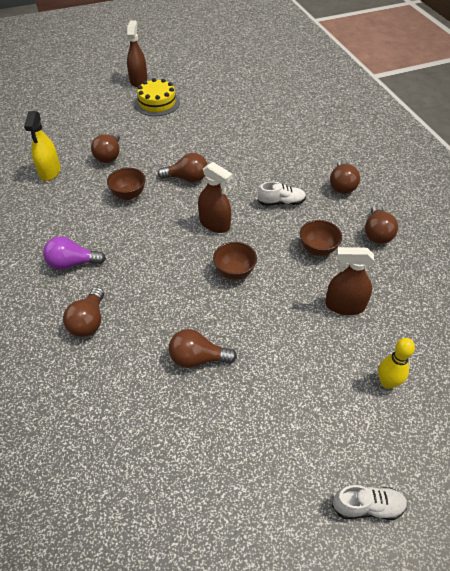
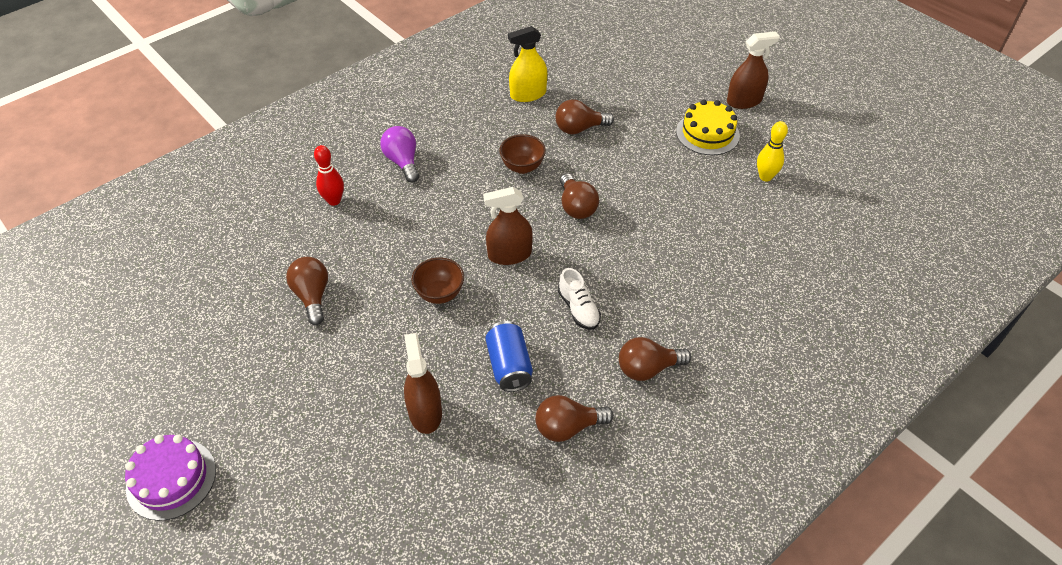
camera: 70 degrees right, 0 degrees up
brown light bulb [63,287,104,337] -> red bowling pin [314,145,344,206]
brown spray bottle [198,162,232,233] -> brown spray bottle turned 60 degrees clockwise [483,187,533,265]
brown bowl [300,220,342,256] -> blue can [485,321,533,392]
white shoe [332,485,408,520] -> purple cake [125,434,216,521]
yellow bowling pin [378,338,415,389] -> yellow bowling pin moved to [757,121,788,181]

